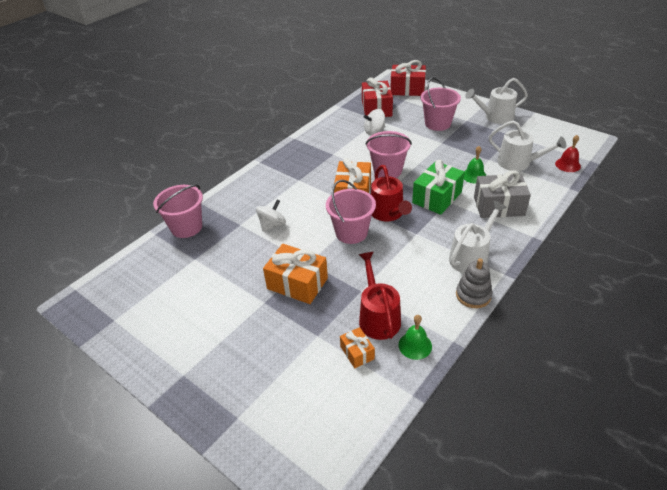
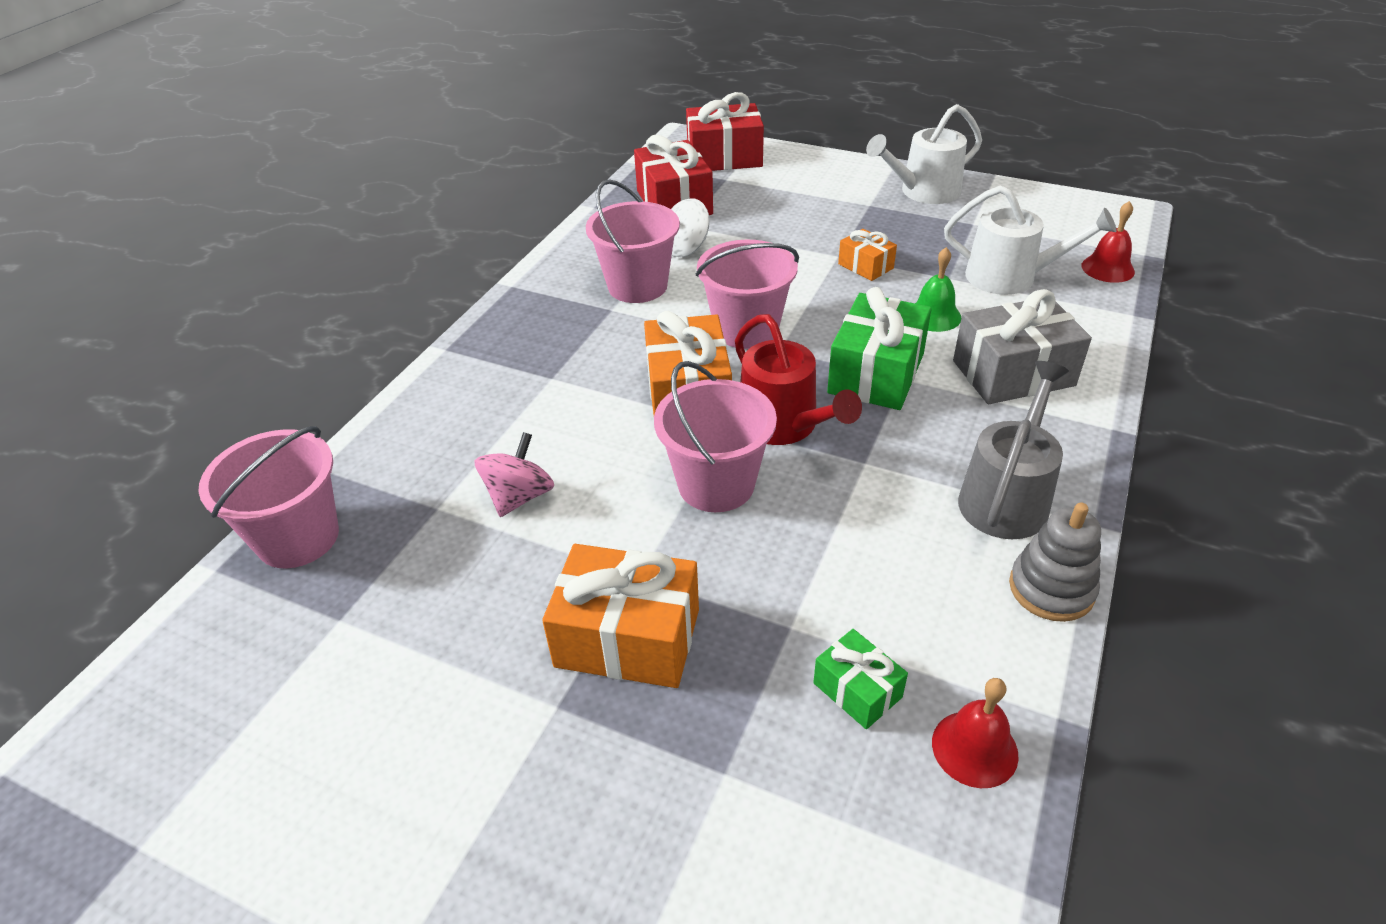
camera: 15 degrees left, 0 degrees up
white spinning top [256,200,286,232] -> pink spinning top [475,432,554,517]
orange gift [340,327,375,368] -> orange gift moved to [838,229,897,281]
red watering can [359,252,401,340] -> green gift [813,629,908,729]
green bell [399,315,432,360] -> red bell [932,678,1019,788]
pink bucket [421,77,461,131] -> pink bucket moved to [586,179,680,303]
white watering can [449,201,507,273] -> grey watering can [958,361,1069,539]

